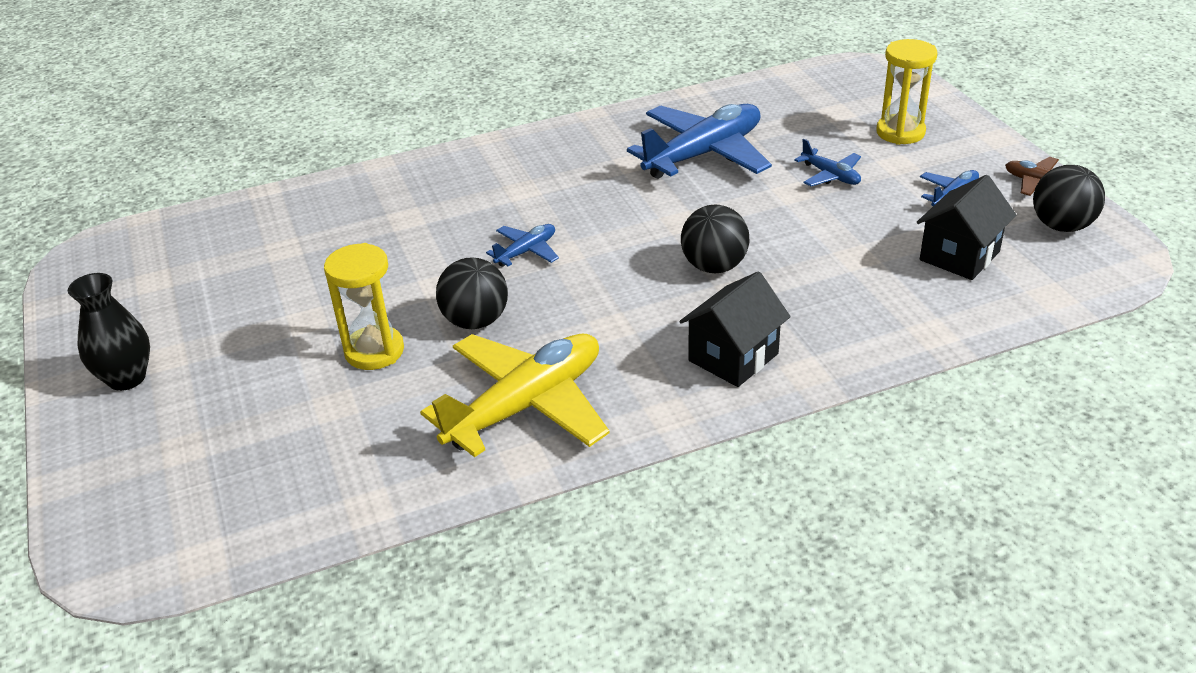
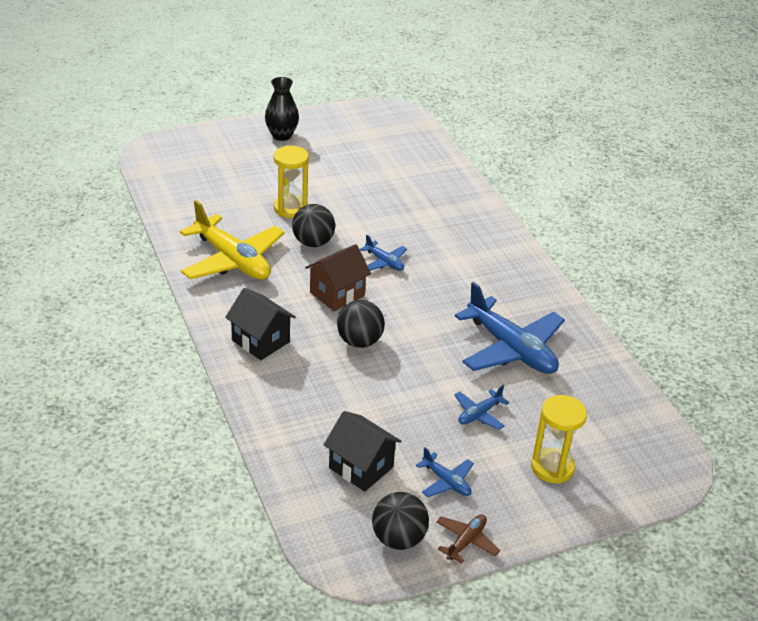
camera: 85 degrees right, 0 degrees up
none -> brown house [305,244,371,311]

